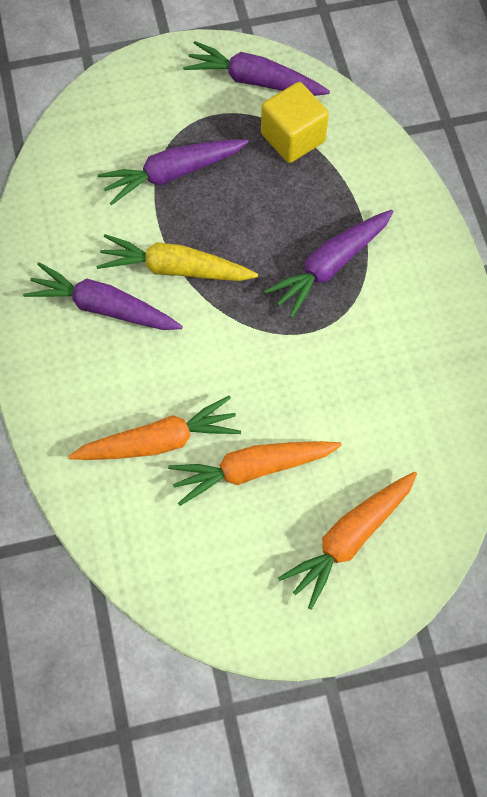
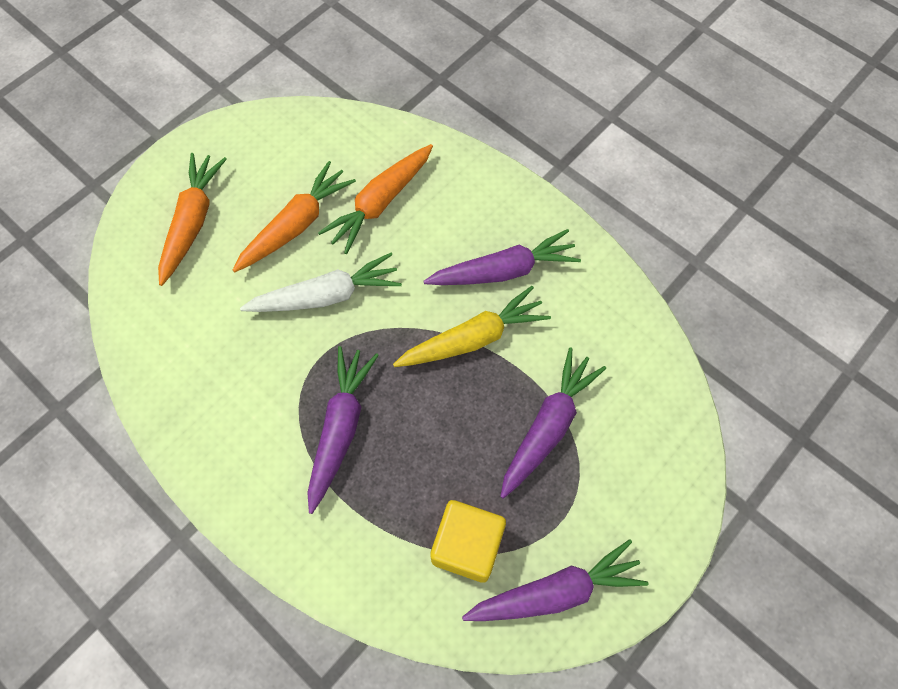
camera: 145 degrees right, 0 degrees up
none -> white carrot [240,253,402,312]

